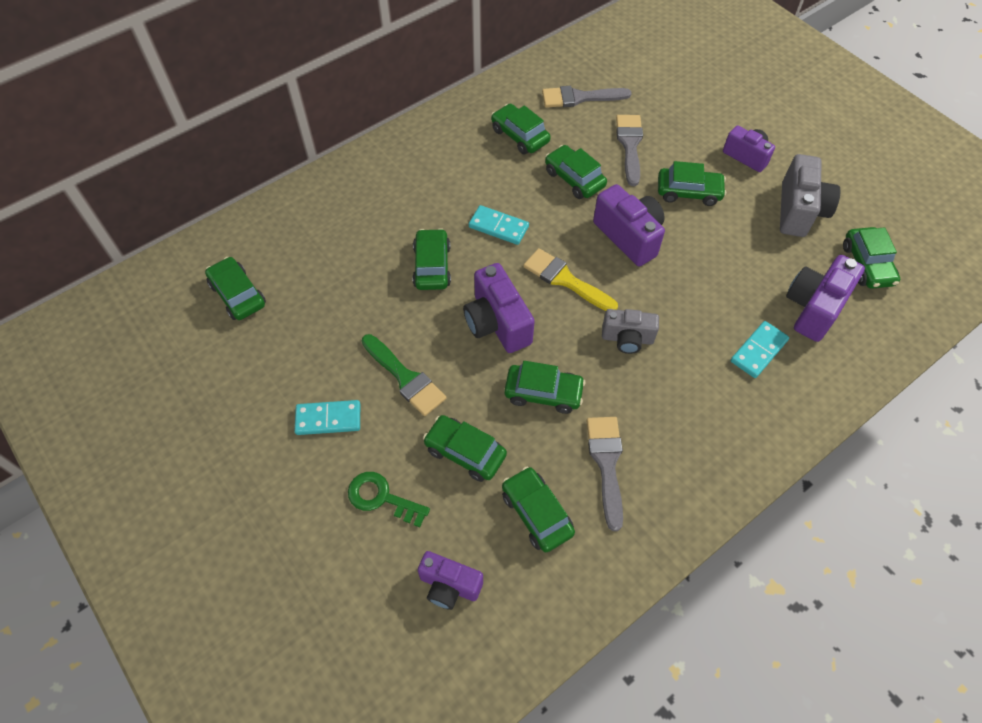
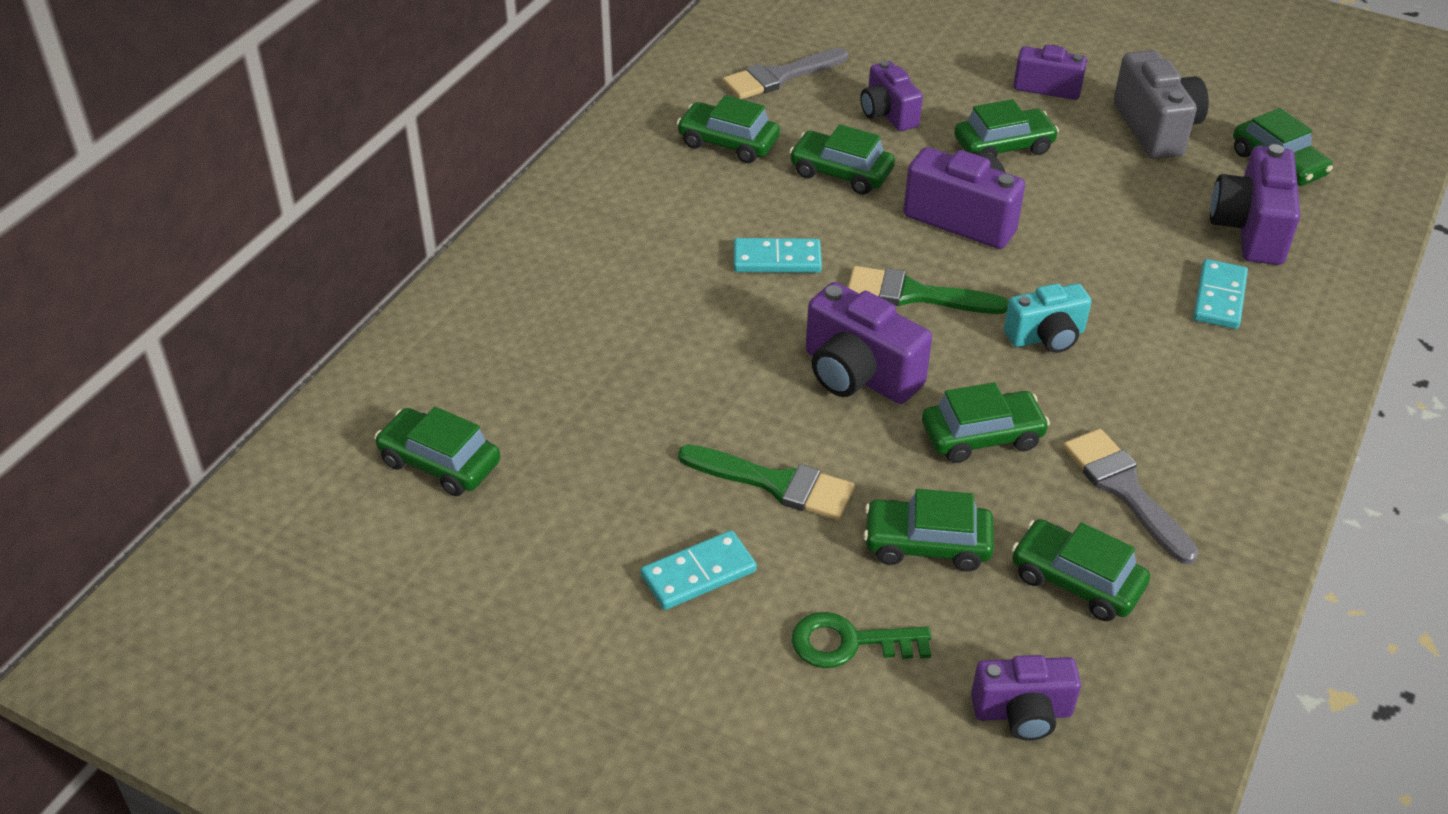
camera: 25 degrees left, 15 degrees down
green car [412,228,451,290] -> none
yellow brush [523,248,618,311] -> green brush [848,266,1009,314]
grey camera [602,309,659,354] -> turquoise camera [1004,283,1091,353]
grey brush [616,115,643,186] -> purple camera [860,61,923,131]

